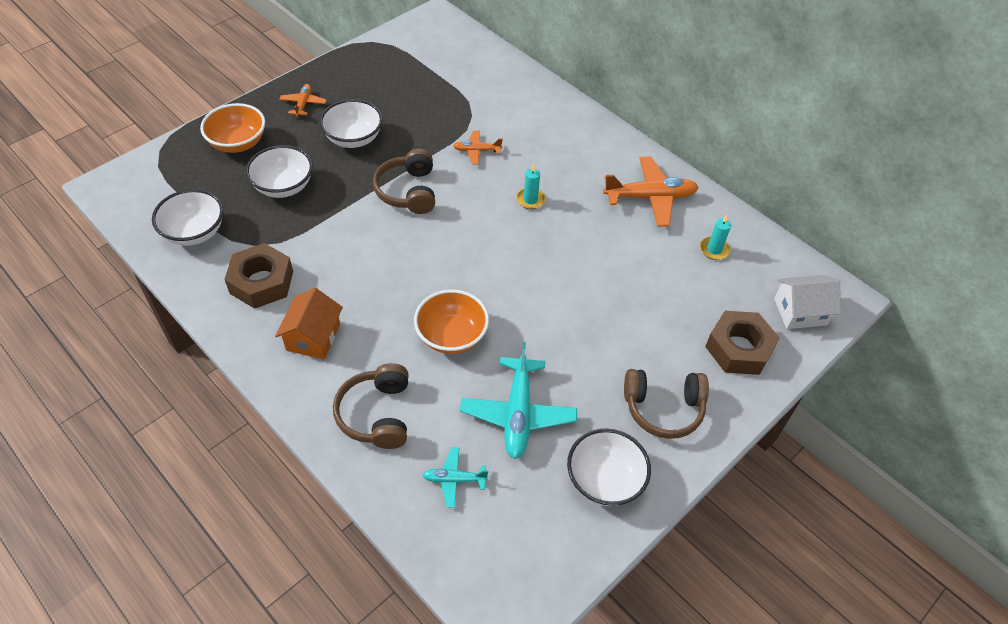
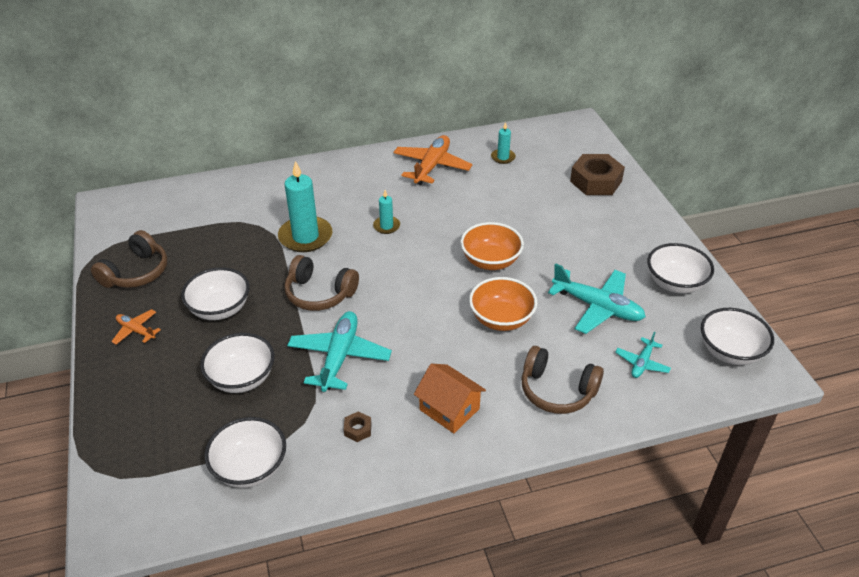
camera: 60 degrees left, 10 degrees down
orange bowl [200,103,265,153] -> orange bowl moved to [460,222,524,270]
brown nut [224,243,293,309] -> brown nut [344,411,372,442], size x0.43
orange plane [453,130,503,165] -> turquoise candle [278,161,332,252]
brown headphones [624,369,709,439] -> brown headphones moved to [91,230,168,288]
white house [774,275,841,329] -> none
none -> turquoise plane [287,311,392,392]
none -> white bowl [701,308,774,365]

